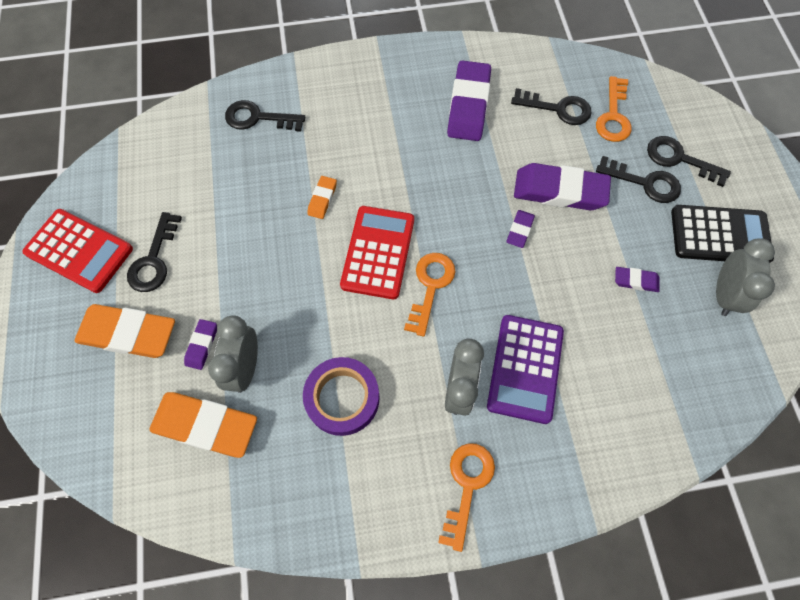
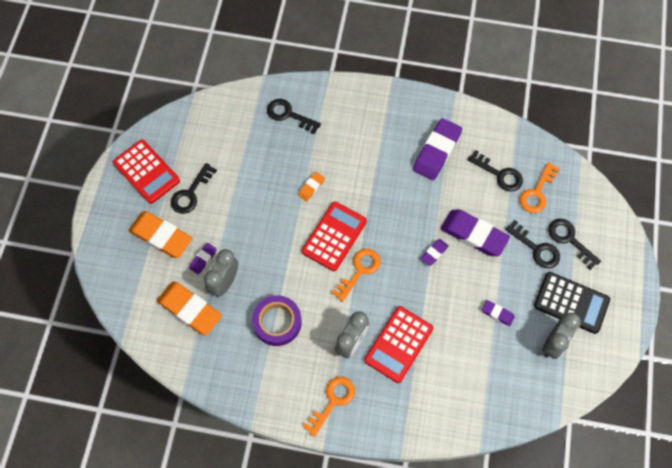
camera: 20 degrees right, 0 degrees up
purple calculator [487,315,564,424] -> red calculator [364,306,433,383]

